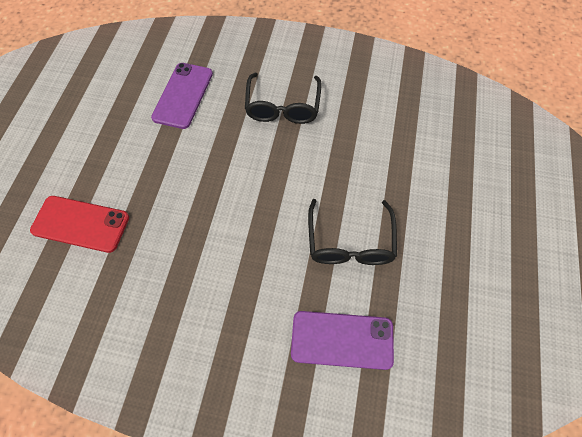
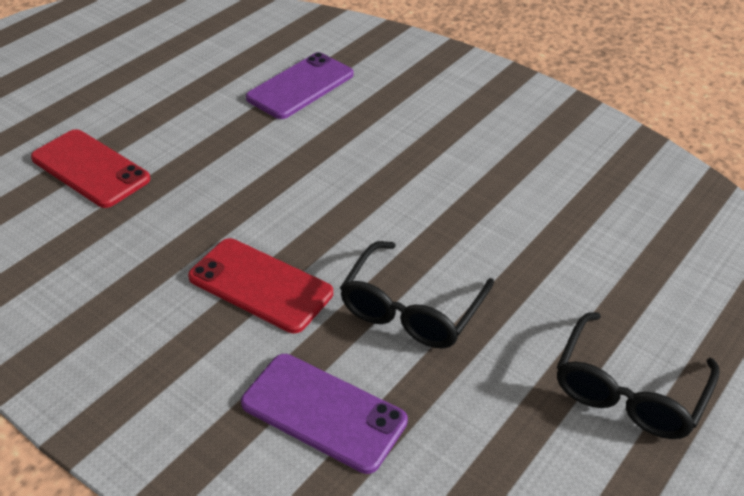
camera: 25 degrees right, 20 degrees down
black glasses [245,73,322,124] -> black glasses moved to [557,312,720,439]
none -> red phone [188,238,333,333]

